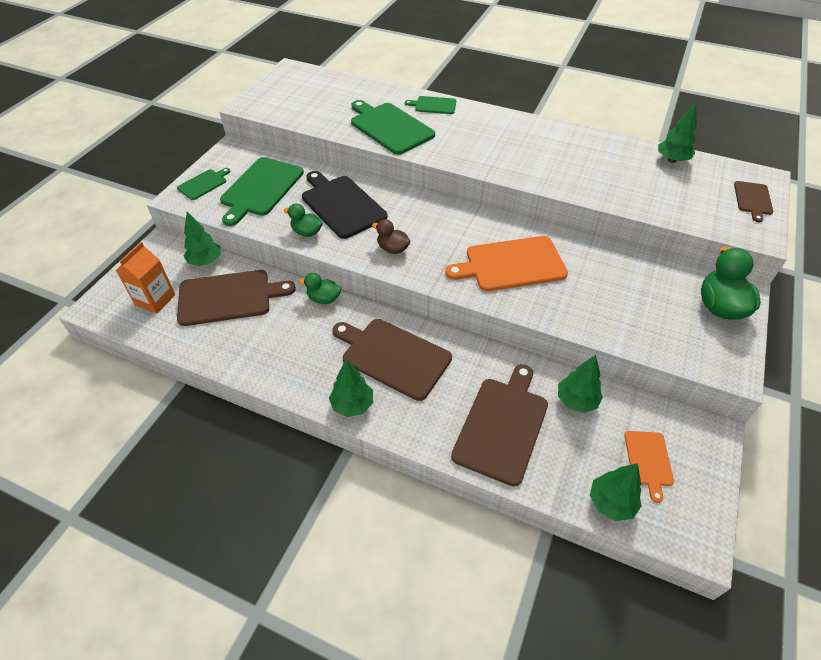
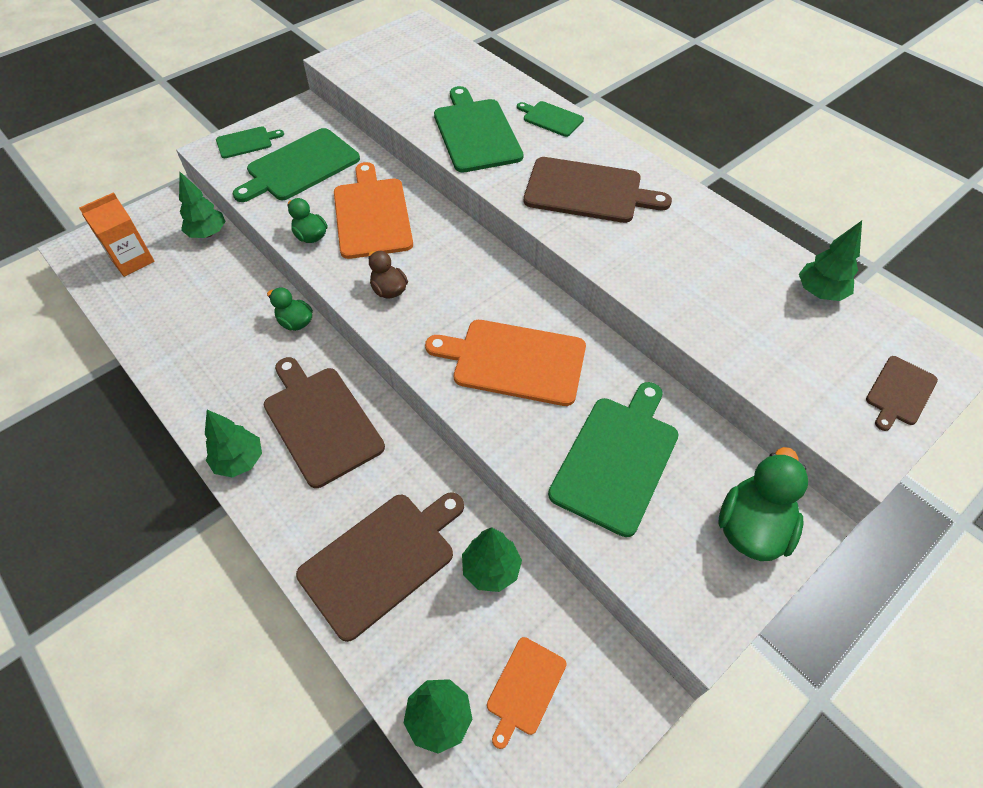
camera: 25 degrees right, 5 degrees up
brown cutting board [177,270,296,326] -> brown cutting board moved to [524,157,672,223]
black cutting board [302,171,388,239] -> orange cutting board [334,162,413,259]
none -> green cutting board [548,382,679,537]

